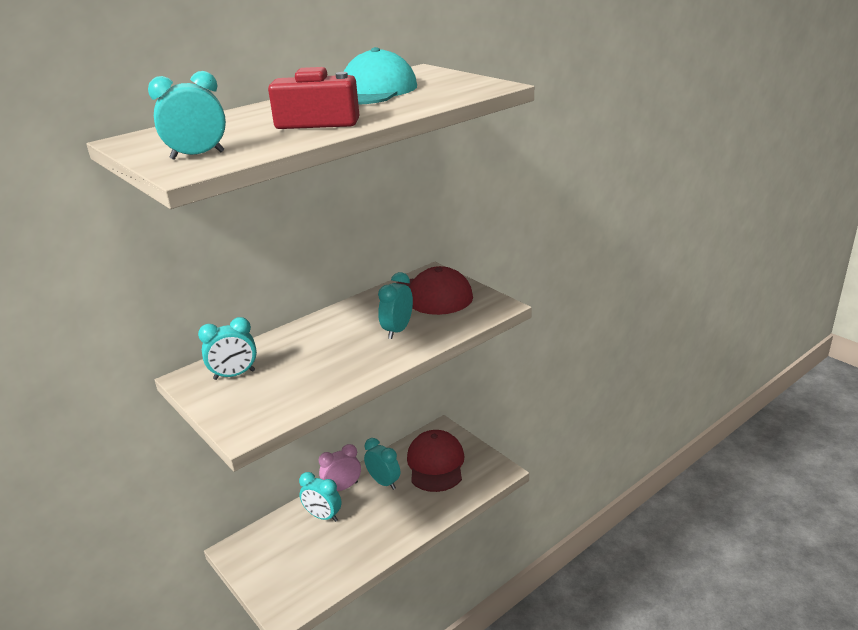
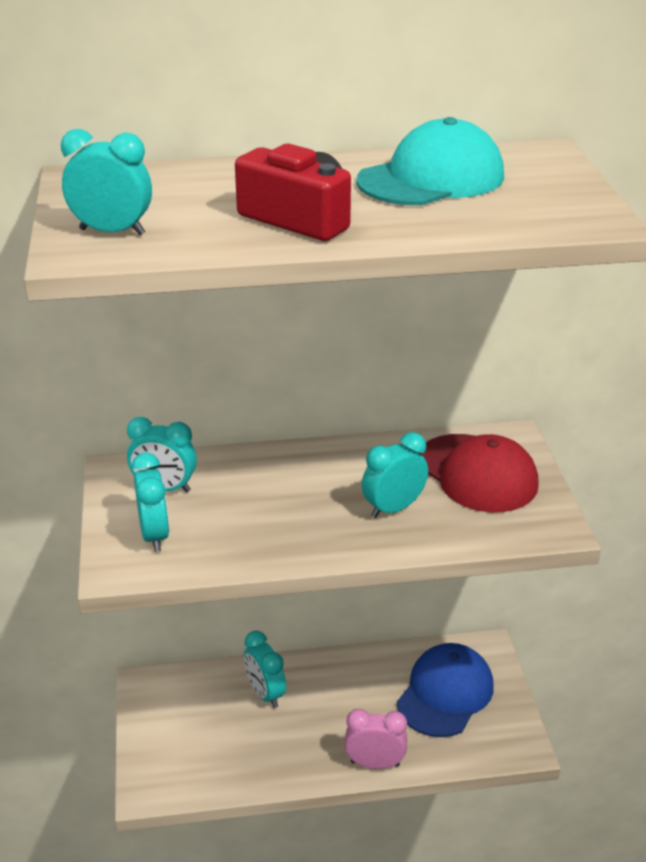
camera: 30 degrees right, 5 degrees up
pink clock [319,444,361,491] -> pink clock moved to [345,709,407,769]
turquoise clock [364,438,400,490] -> turquoise clock moved to [132,453,169,552]
red cap [407,430,464,492] -> blue cap [397,643,494,737]

